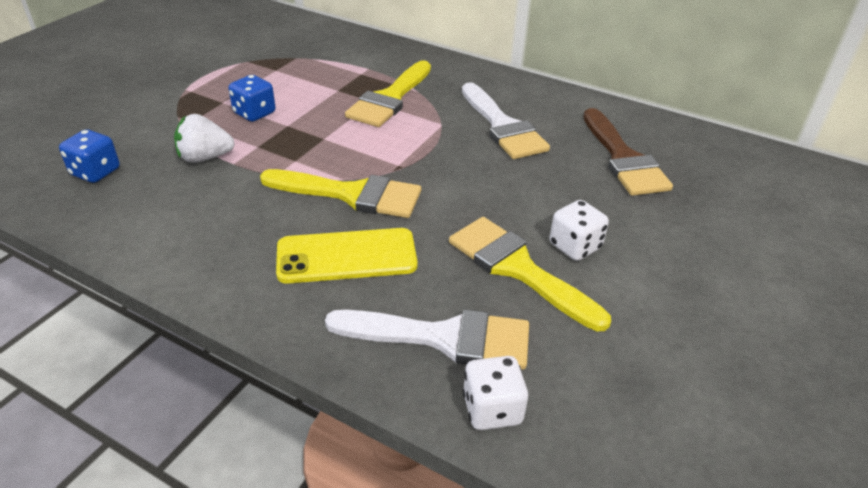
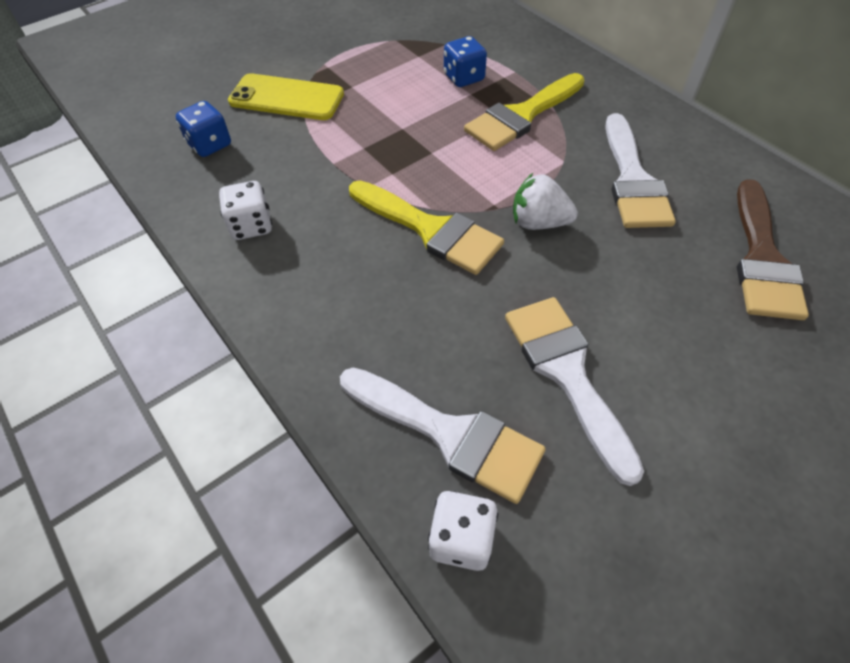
camera: 25 degrees right, 15 degrees up
white strawberry [174,114,235,163] -> white strawberry moved to [513,173,578,230]
blue dice [228,75,275,122] -> blue dice moved to [444,36,487,87]
yellow phone [276,228,417,284] -> yellow phone moved to [228,73,344,120]
yellow brush [449,217,611,331] -> white brush [505,297,644,486]
white dice [549,200,609,261] -> white dice moved to [219,181,272,240]

